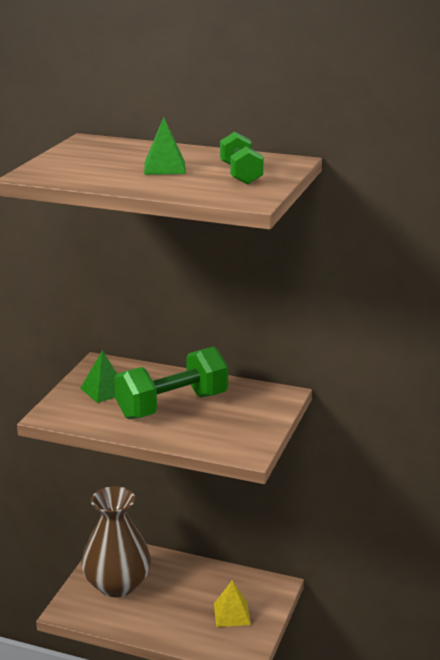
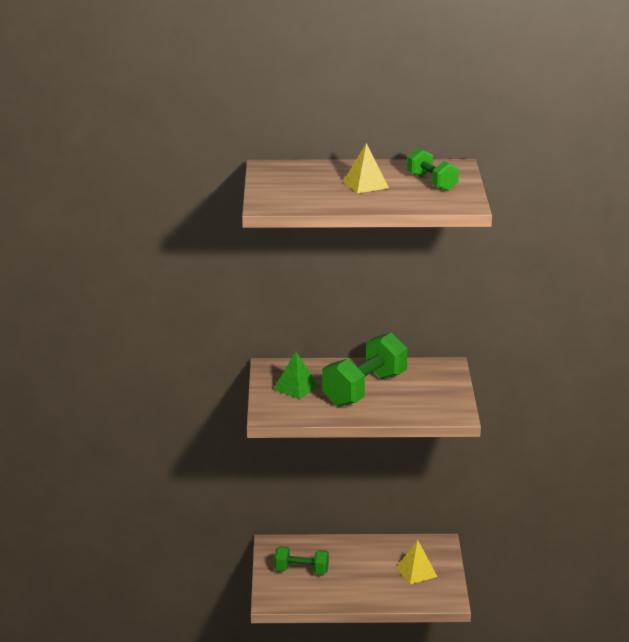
camera: 20 degrees left, 0 degrees up
brown vase [81,486,151,597] -> green dumbbell [274,546,329,575]
green pyramid [144,117,186,175] -> yellow pyramid [343,143,389,193]

